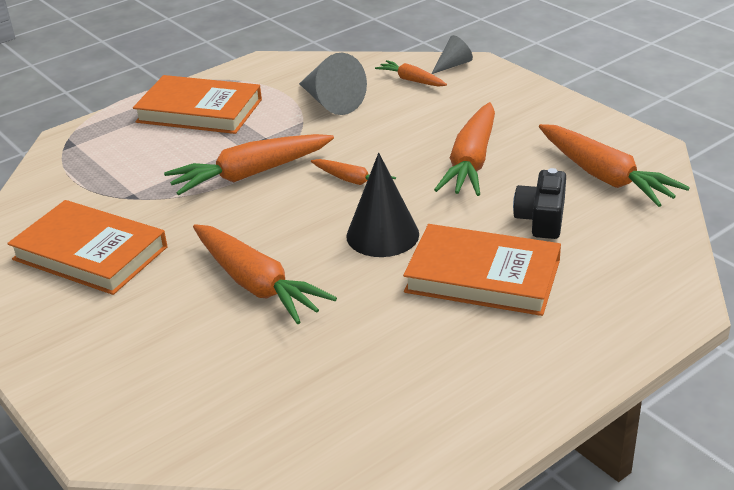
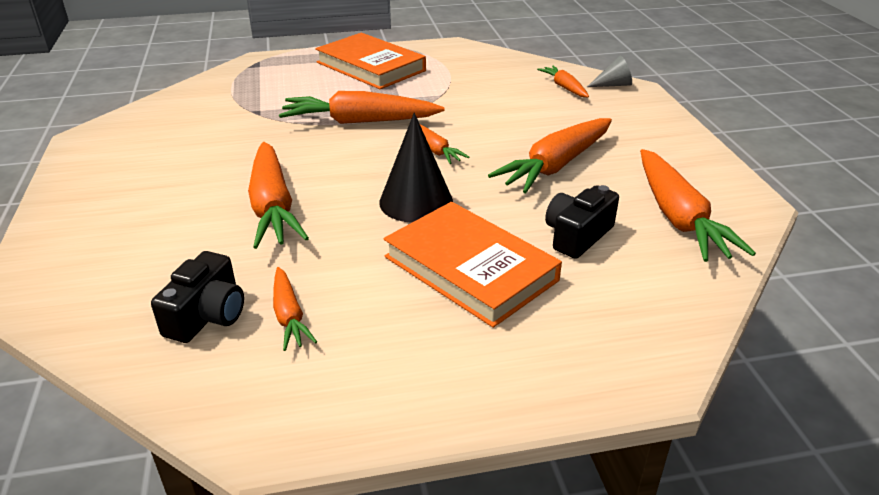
camera: 25 degrees right, 0 degrees up
orange book [7,200,168,295] -> none
grey cone [299,53,367,115] -> none
none -> black camera [151,251,244,343]
none -> orange carrot [273,267,317,351]

